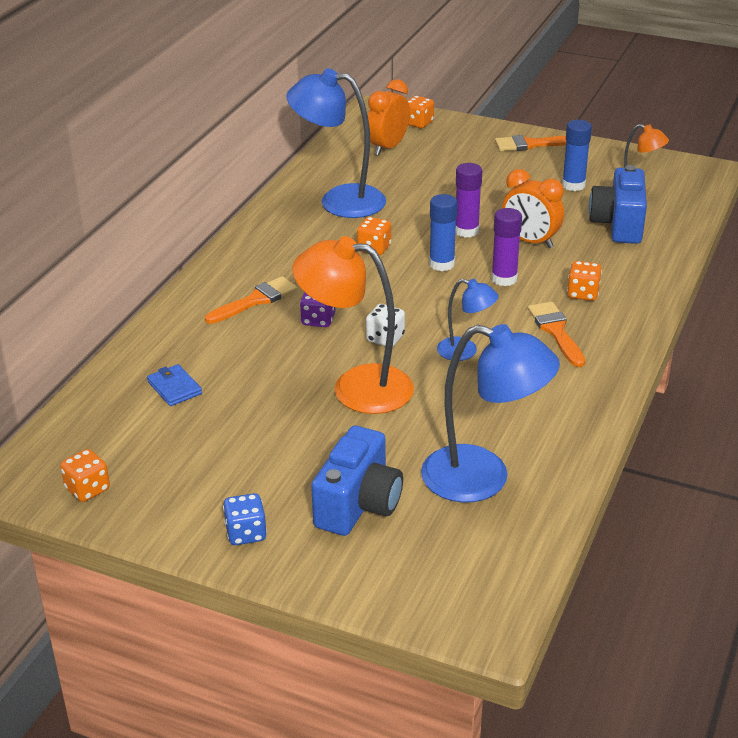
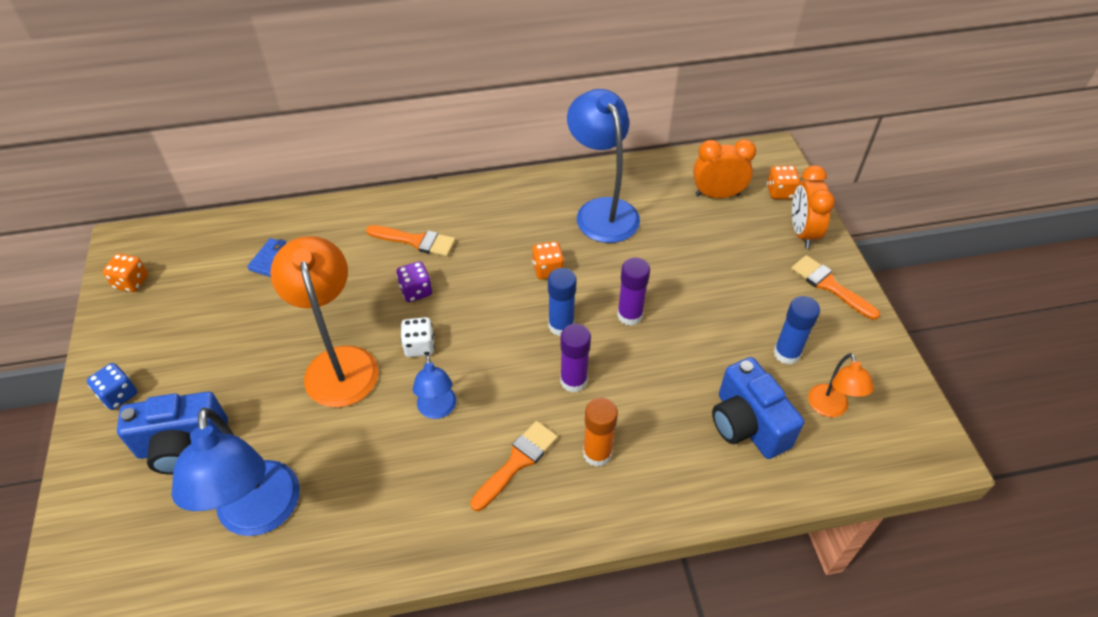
camera: 55 degrees right, 15 degrees up
orange clock [502,169,564,248] -> orange clock moved to [792,165,835,248]
orange dice [567,261,602,301] -> orange glue stick [583,398,618,467]
blue camera [589,165,647,244] -> blue camera turned 90 degrees counterclockwise [712,357,804,459]

